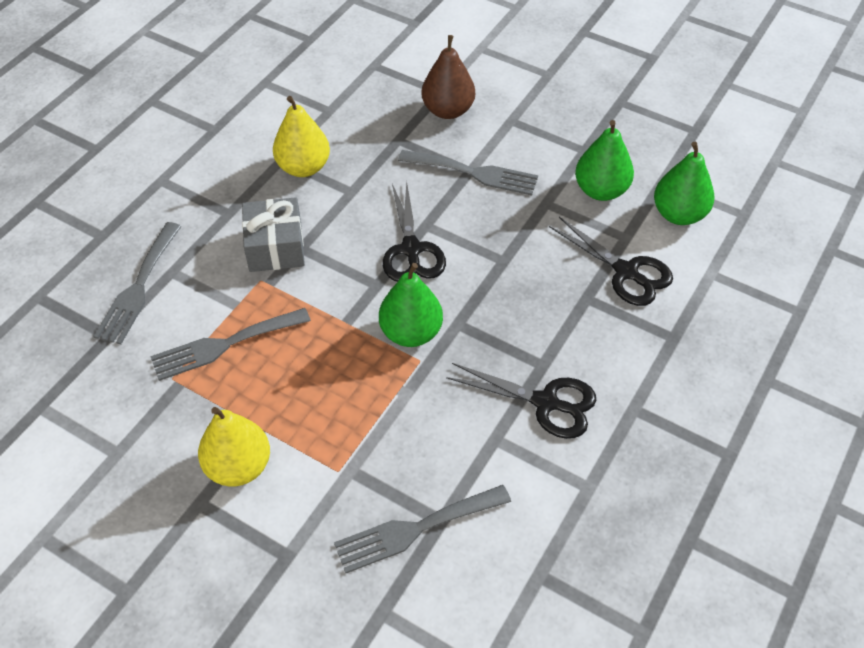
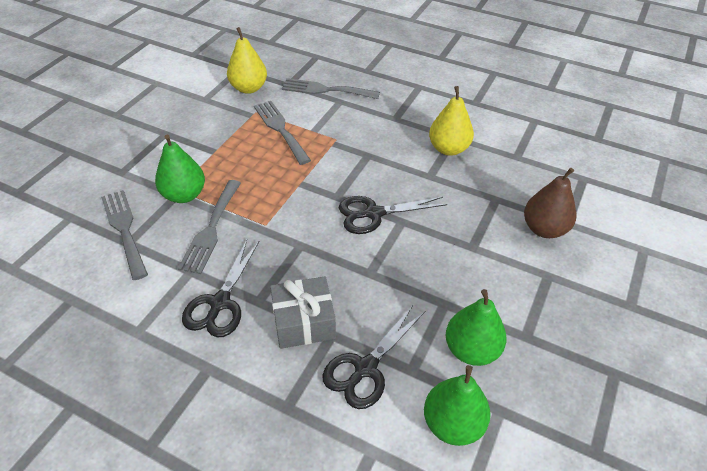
camera: 85 degrees right, 5 degrees down
yellow pear [198,407,270,486] -> yellow pear moved to [227,27,267,94]
grey gift [242,197,305,272] -> grey gift moved to [270,276,336,349]
green pear [379,263,443,347] -> green pear moved to [155,135,205,203]
grey fork [398,150,538,195] -> grey fork moved to [178,180,241,274]

